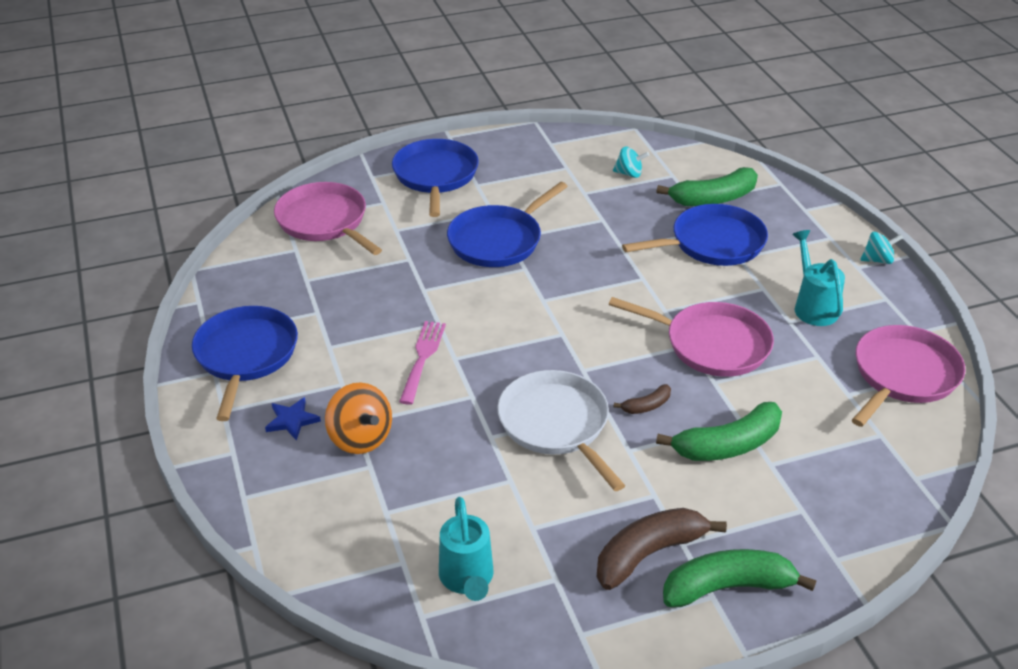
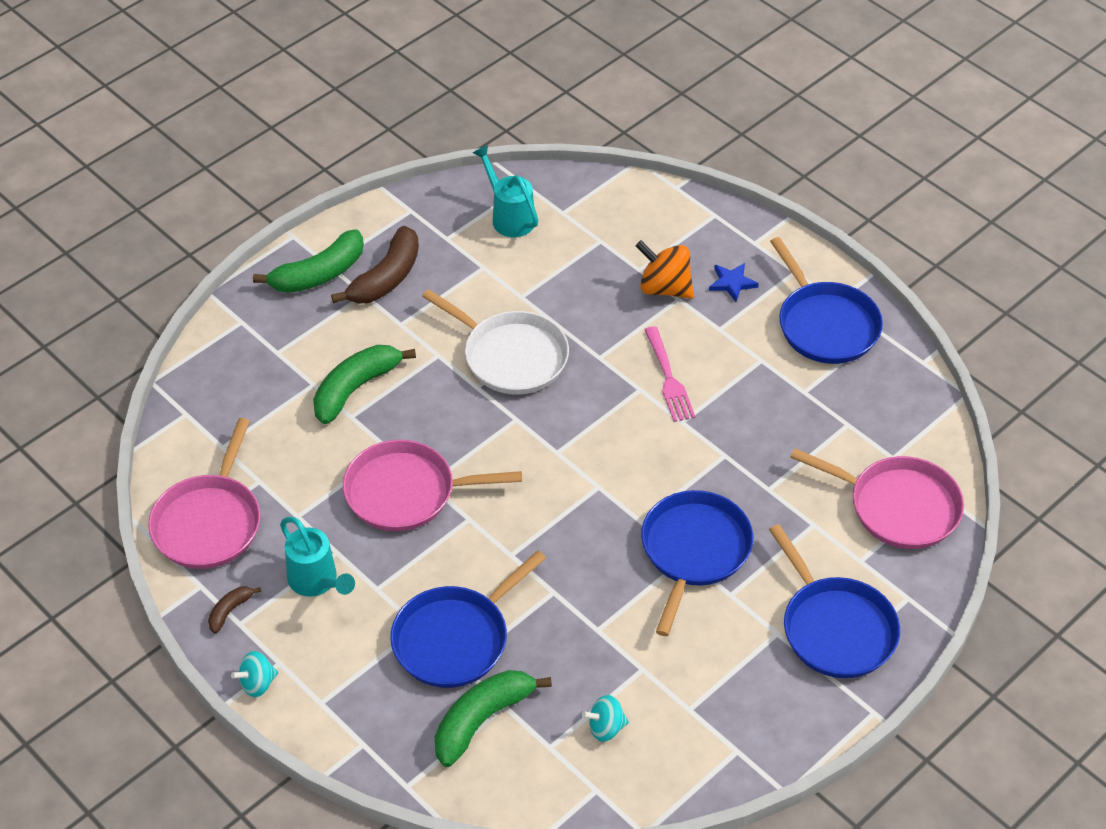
camera: 155 degrees right, 10 degrees up
brown banana [614,384,671,414] -> brown banana moved to [208,586,261,634]

